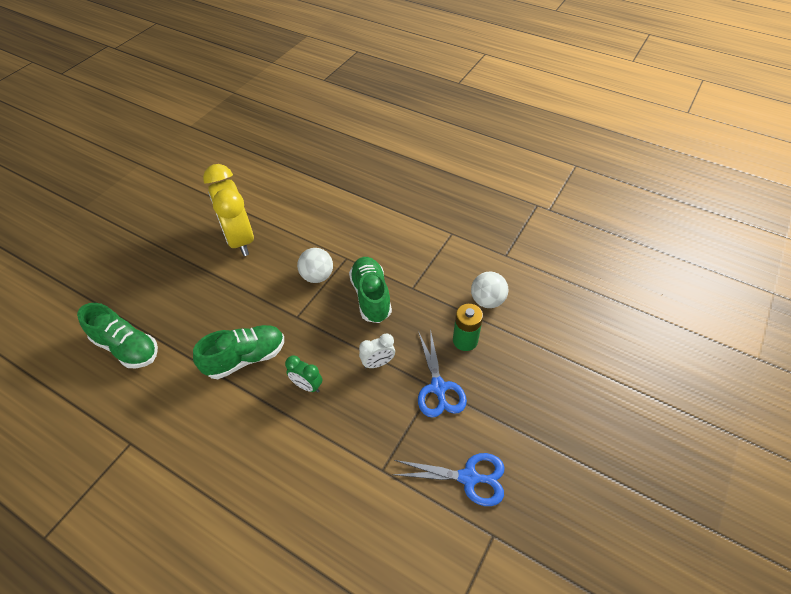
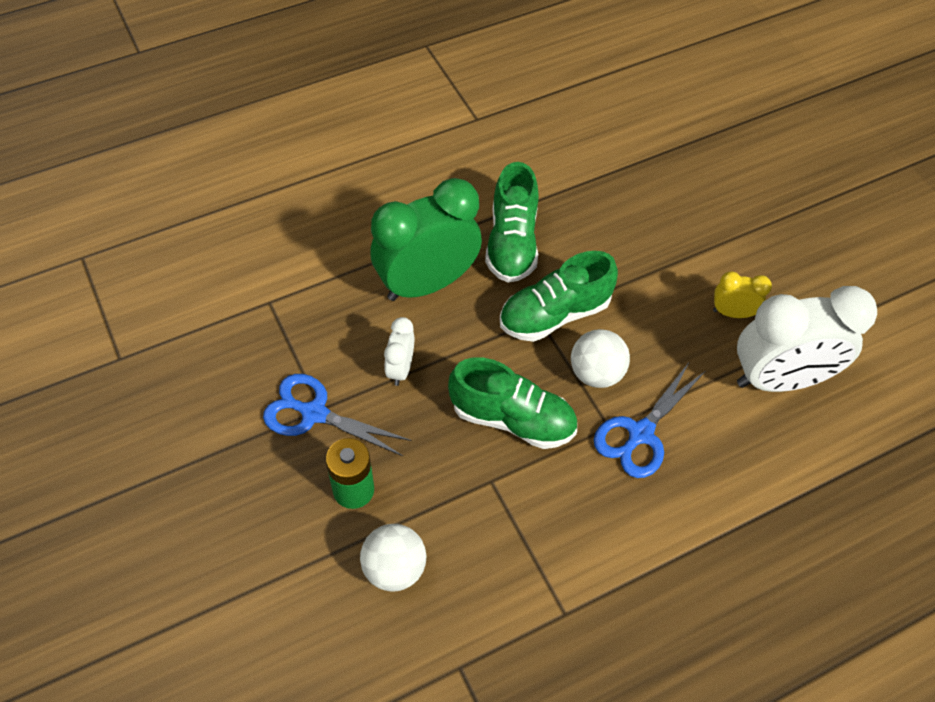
camera: 120 degrees right, 5 degrees up
green shoe [77,303,158,368] -> green shoe moved to [500,251,618,342]
yellow clock [203,164,254,256] -> yellow clock [713,272,772,318], size x0.46
green clock [285,355,322,393] -> green clock [370,178,482,301], size x2.18
blue scissors [393,453,505,506] -> blue scissors moved to [594,361,706,478]
none -> white clock [737,286,877,392]

